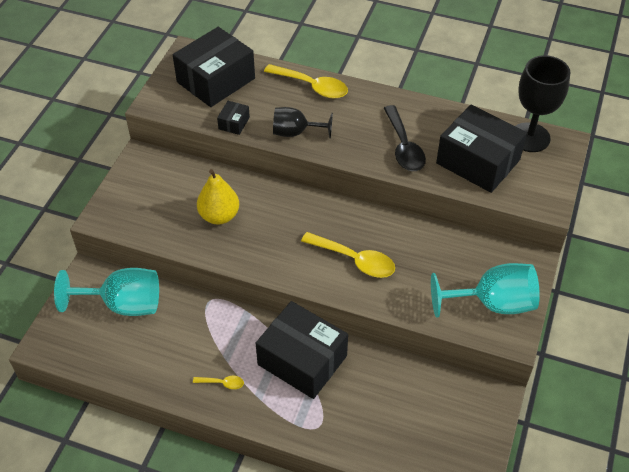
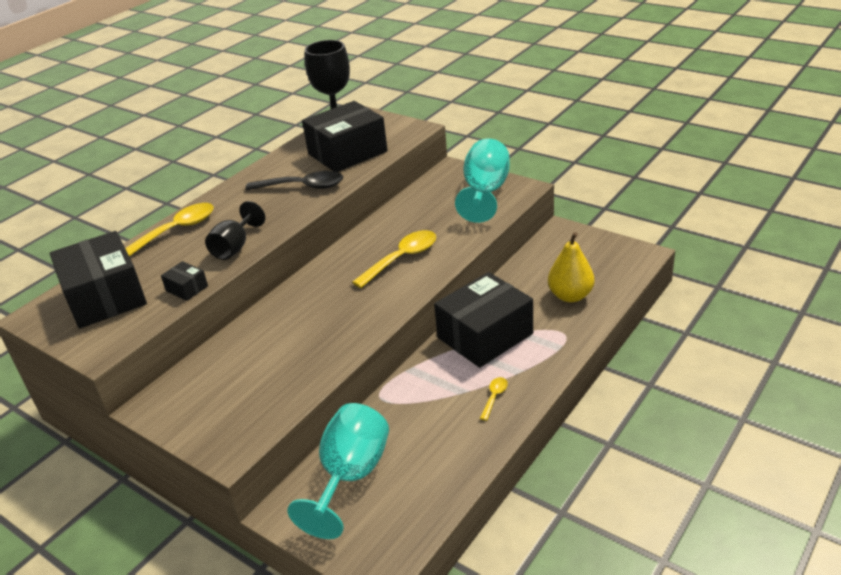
camera: 70 degrees left, 15 degrees down
yellow pear [197,169,239,225] -> yellow pear moved to [548,232,594,302]

